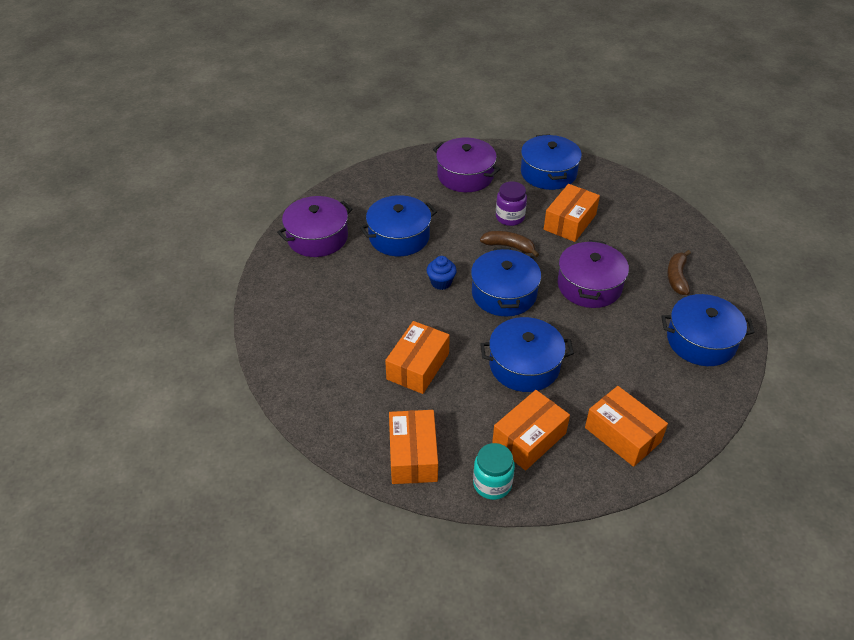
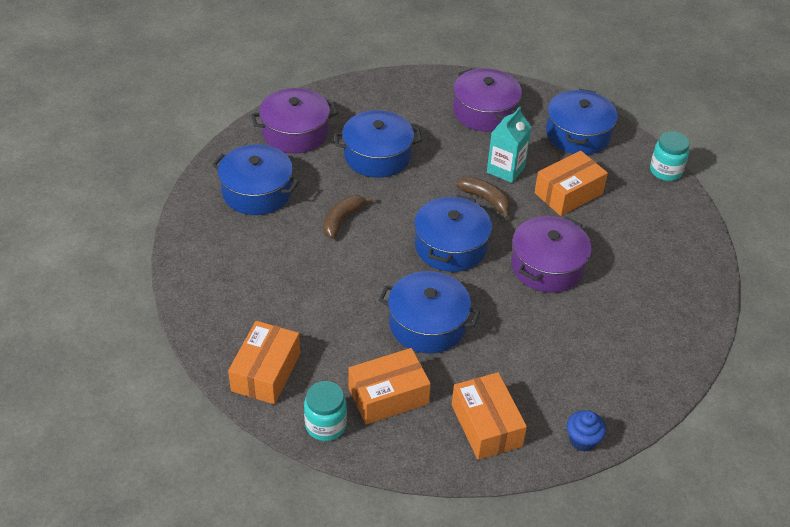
camera: 20 degrees right, 0 degrees up
orange box [385,321,450,394] -> none
blue cupcake [427,256,457,290] -> blue cupcake moved to [567,410,606,452]
purple jar [496,181,527,226] -> turquoise carton [487,106,532,183]
blue pot [661,294,755,366] -> blue pot moved to [212,144,300,215]
brown banana [667,250,691,295] -> brown banana moved to [323,195,373,239]
none -> turquoise jar [650,131,690,181]

